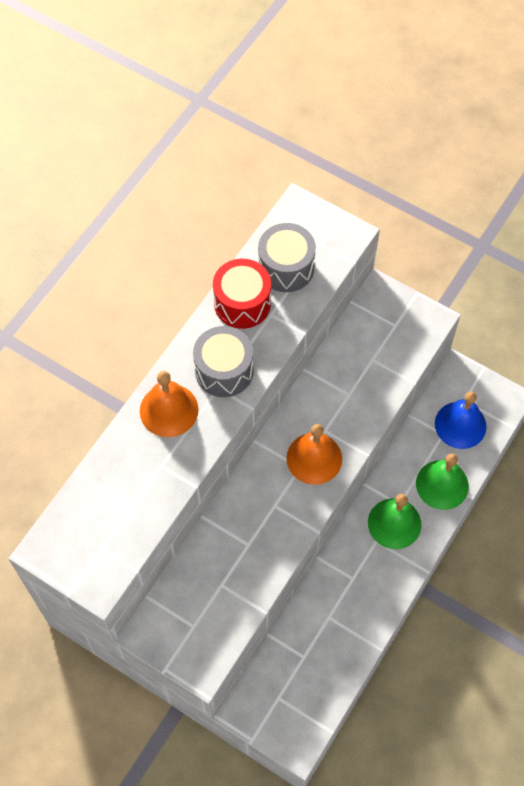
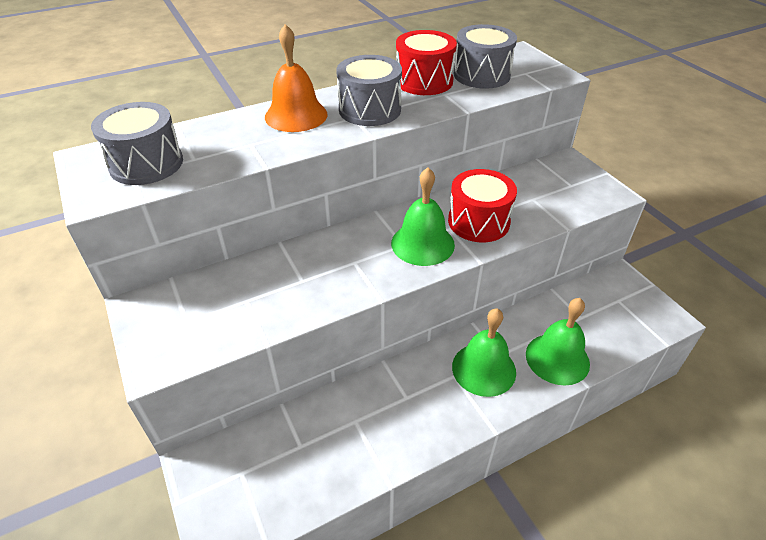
camera: 30 degrees right, 20 degrees down
orange bell [286,424,342,485] -> green bell [391,167,455,266]
blue bell [435,391,487,449] -> none
none -> grey drum [91,102,183,185]
none -> red drum [448,169,517,242]

